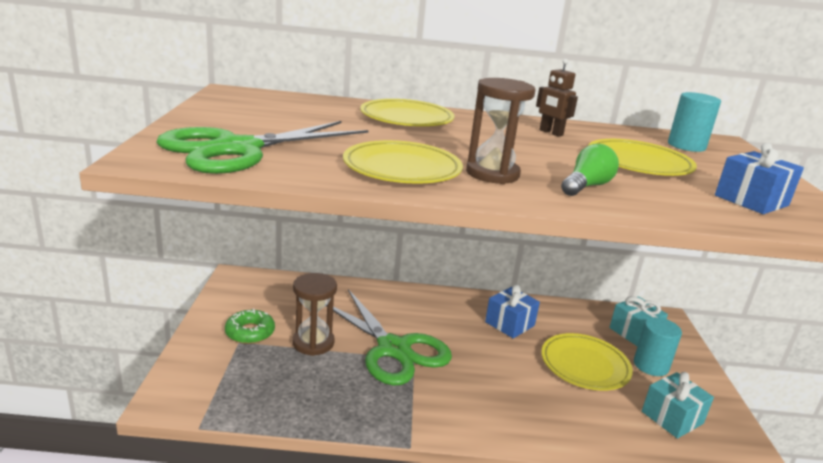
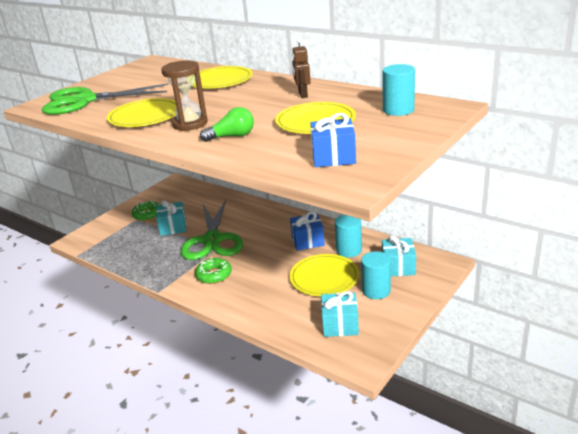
camera: 40 degrees right, 5 degrees up
brown hourglass [292,273,337,356] -> turquoise gift [156,200,186,236]
none -> green donut [195,257,232,284]
none -> turquoise cylinder [335,215,362,257]

